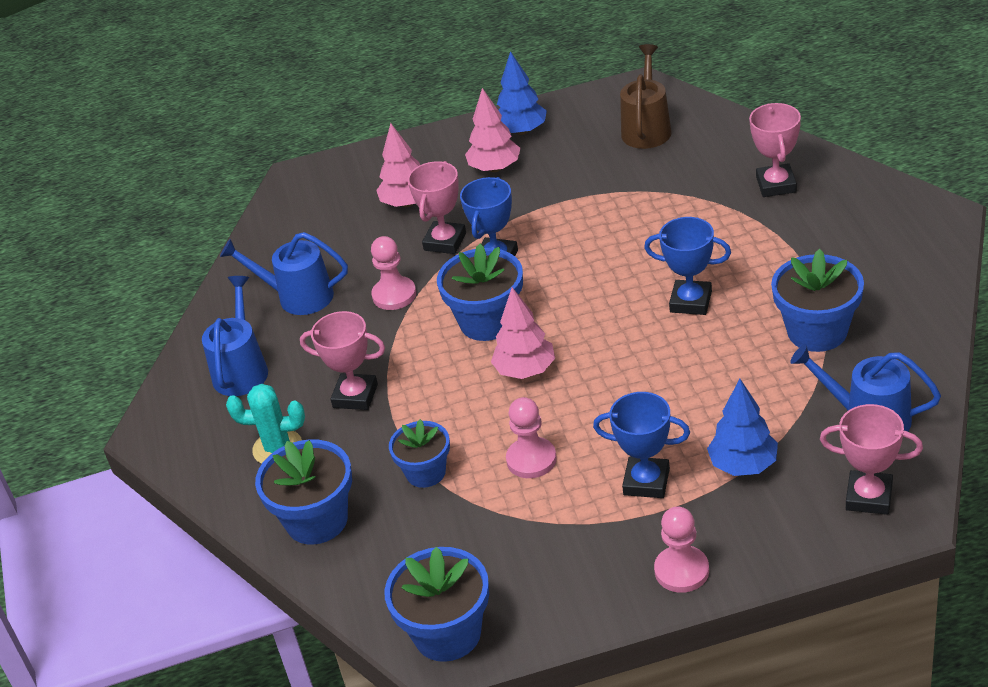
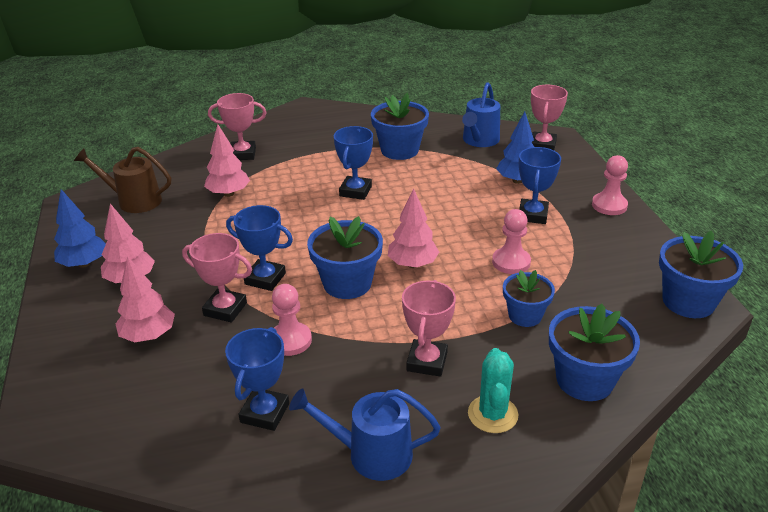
camera: 95 degrees left, 5 degrees down
blue watering can [220,232,348,315] -> blue trophy [225,327,289,431]
none -> pink tree [204,124,250,197]

